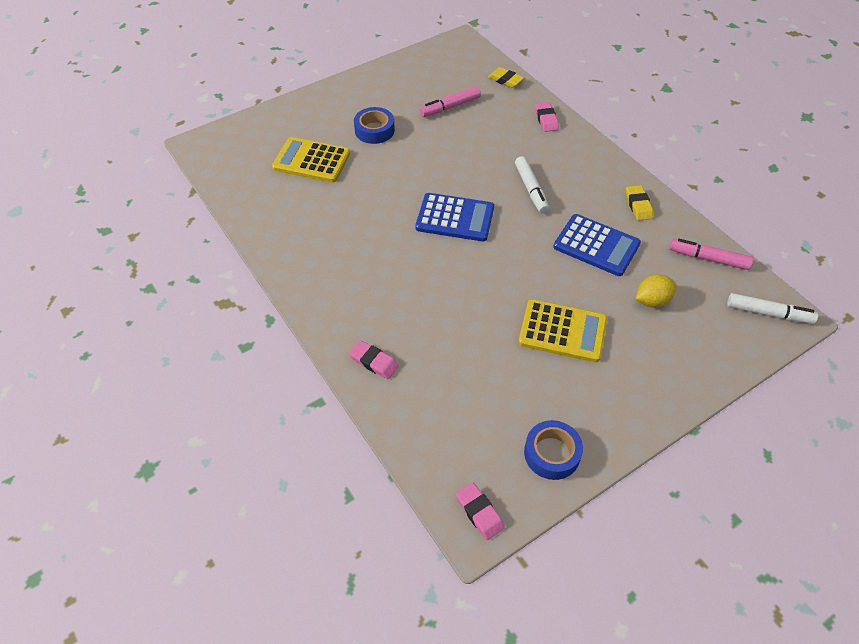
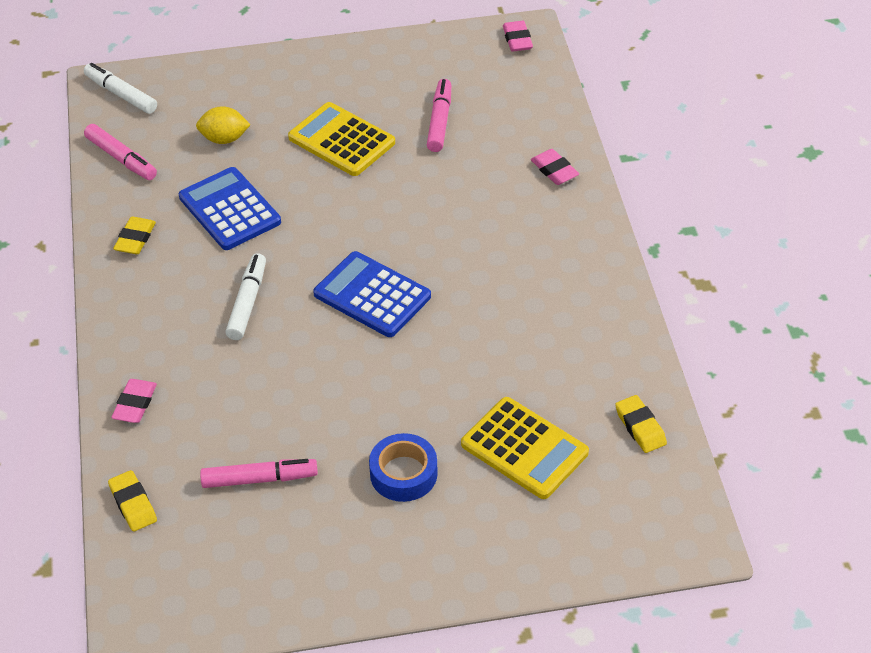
camera: 155 degrees left, 5 degrees down
blue tape [524,420,583,480] -> none
none -> pink marker [427,79,451,152]
none -> yellow eraser [615,395,667,453]

